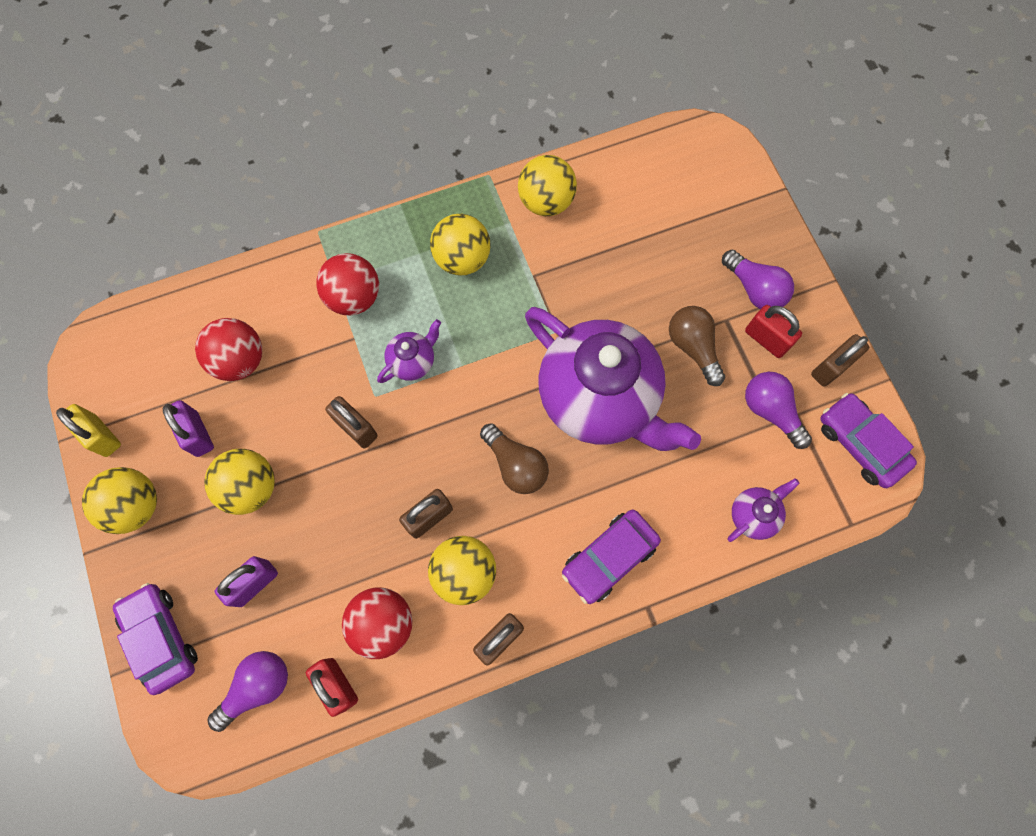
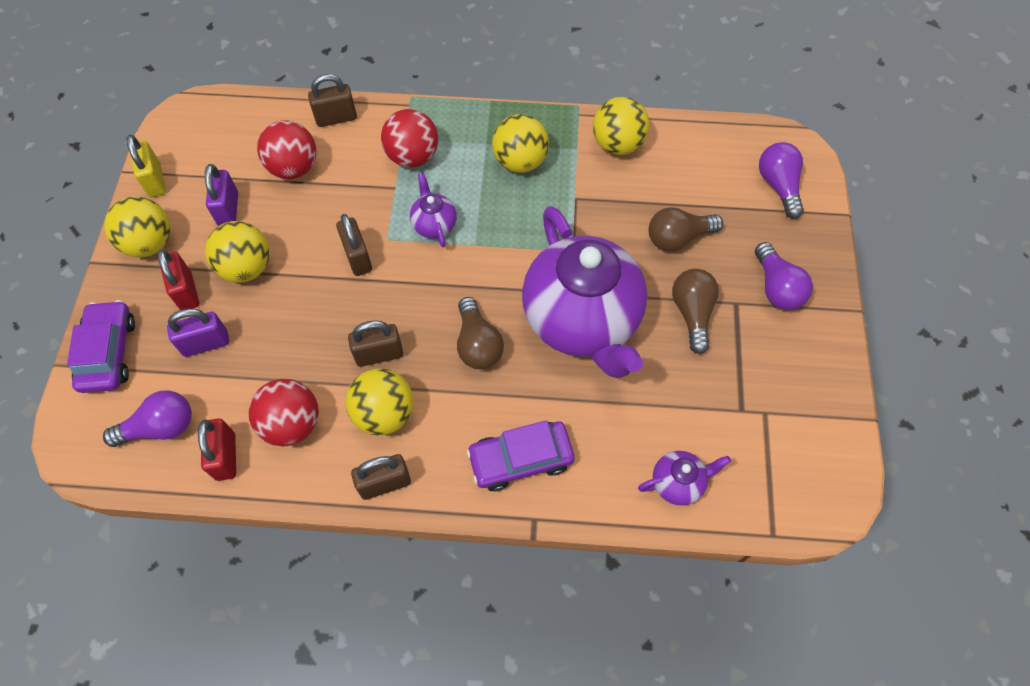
camera: 25 degrees right, 10 degrees down
purple teapot [377,319,441,383] -> purple teapot turned 90 degrees counterclockwise [410,172,457,247]
red padlock [745,305,802,358] -> red padlock moved to [158,249,199,310]
purple light bulb [745,372,812,449] -> purple light bulb moved to [759,142,804,219]
brown padlock [811,334,869,387] -> brown padlock moved to [308,74,357,127]
purple car [820,393,917,488] -> none
none -> brown light bulb [648,207,723,252]

